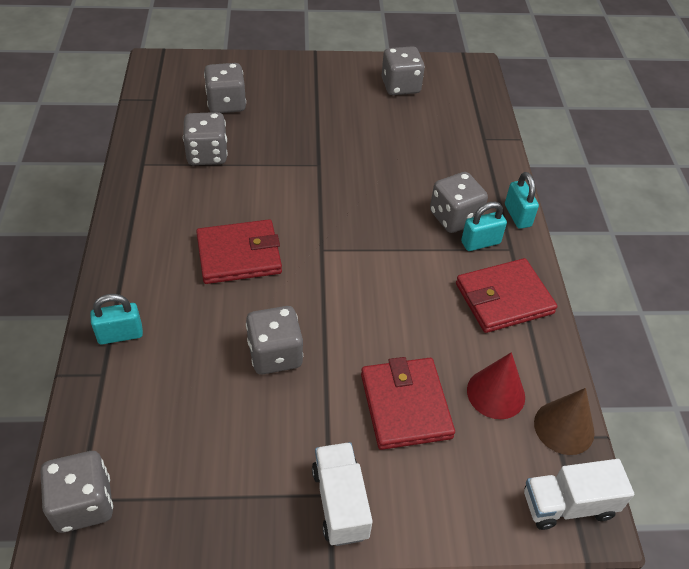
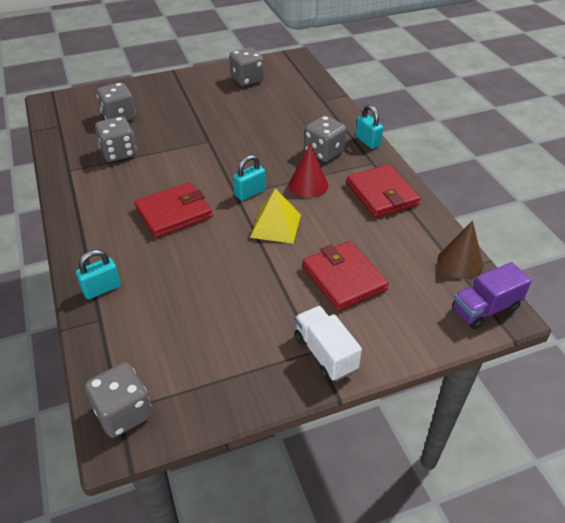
camera: 15 degrees left, 5 degrees down
grey dice [246,306,303,374] -> none
red wallet [456,258,557,333] -> red wallet turned 75 degrees counterclockwise [347,165,421,218]
turquoise padlock [461,202,507,251] -> turquoise padlock moved to [233,155,266,201]
red cone [467,352,525,419] -> red cone moved to [289,144,328,198]
white truck [524,459,634,530] -> purple truck [452,262,532,329]
none -> yellow pyramid [250,188,301,244]

